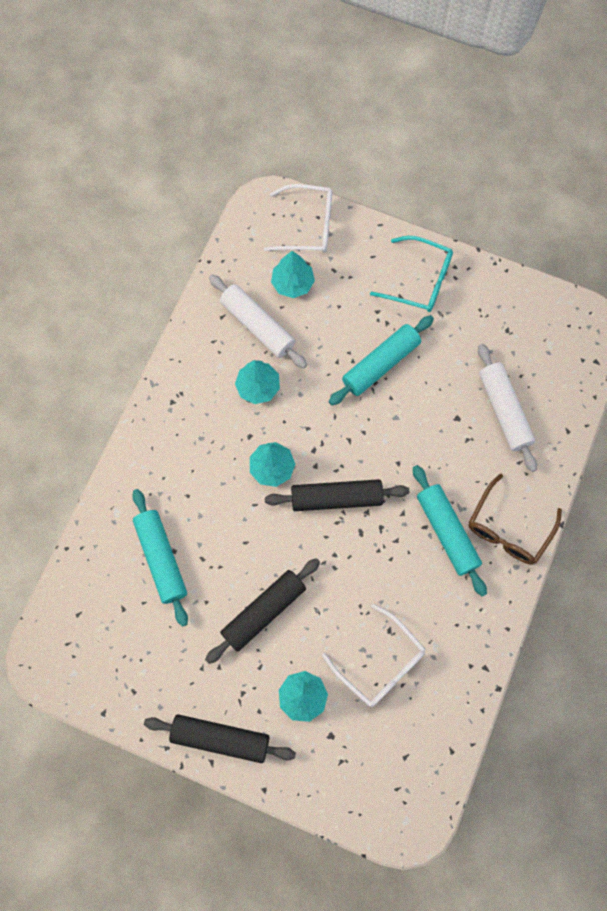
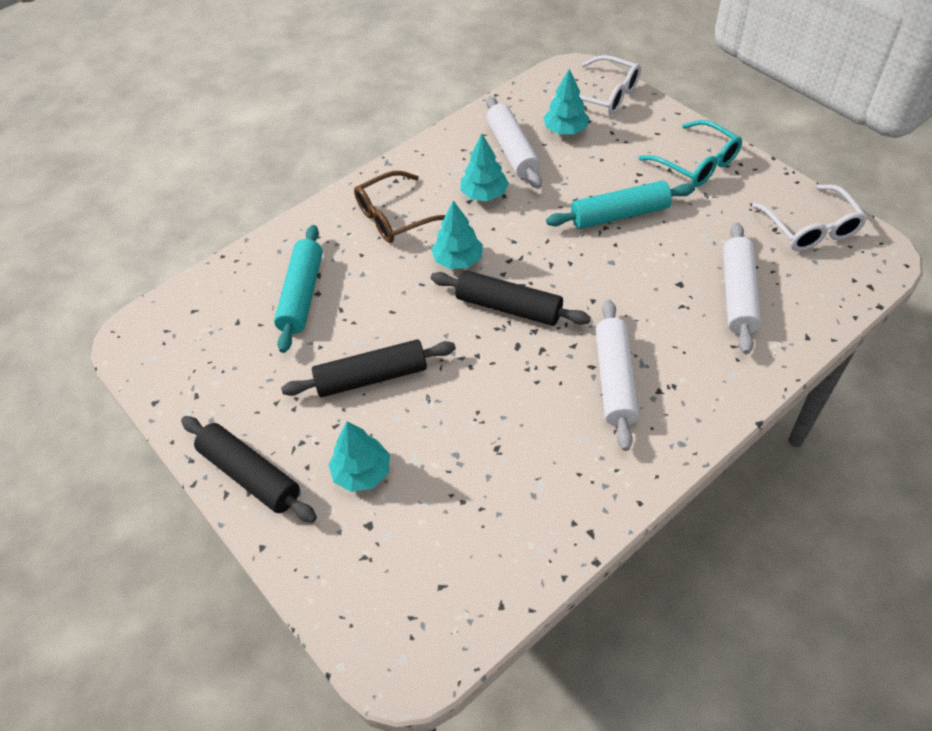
camera: 30 degrees right, 20 degrees down
white glasses [322,604,426,707] -> white glasses moved to [752,185,867,251]
turquoise rolling pin [413,465,487,596] -> white rolling pin [596,300,639,451]
brown glasses [469,474,562,565] -> brown glasses moved to [354,171,445,243]

